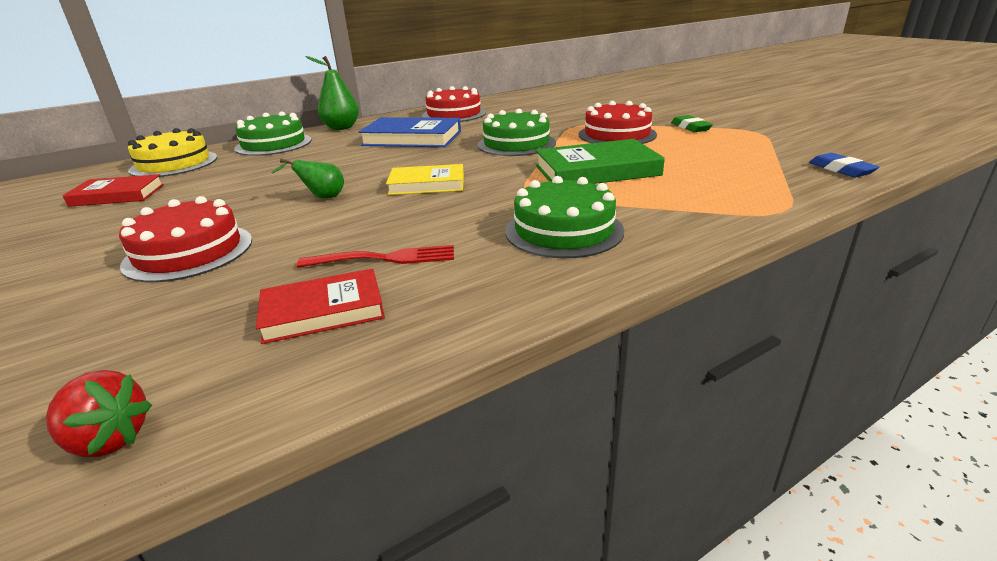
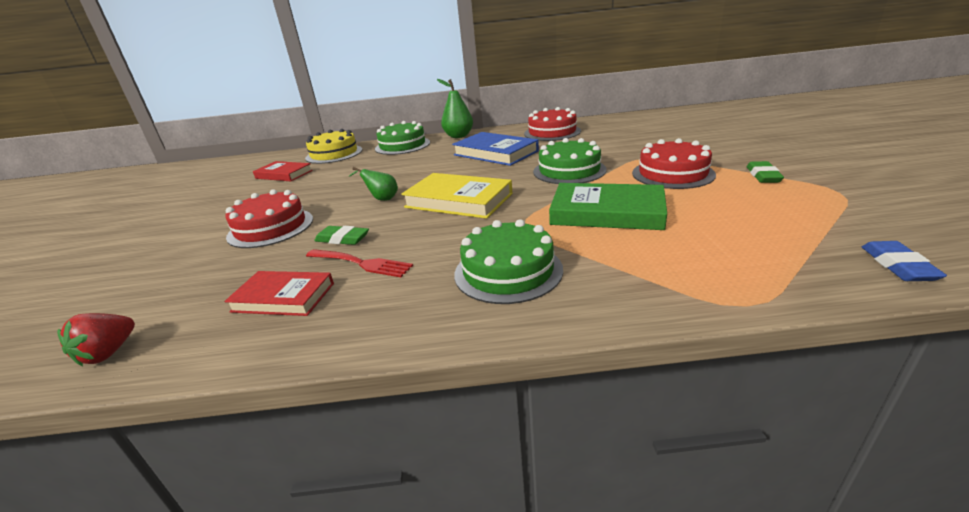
camera: 30 degrees right, 0 degrees up
red strawberry [46,370,152,457] -> red strawberry turned 60 degrees clockwise [57,313,135,367]
yellow book [386,164,464,195] -> yellow book [401,173,513,219], size x1.52
none -> green eraser [314,226,369,245]

